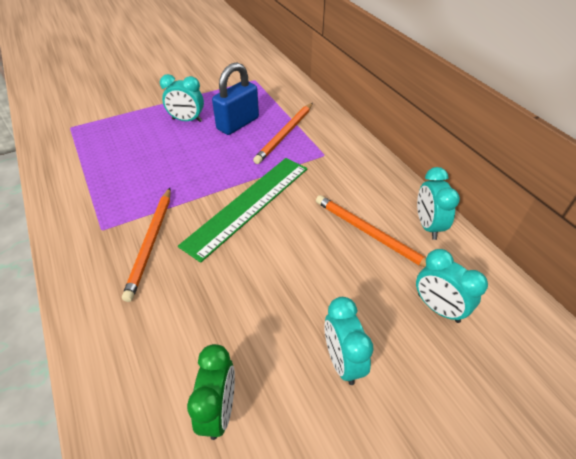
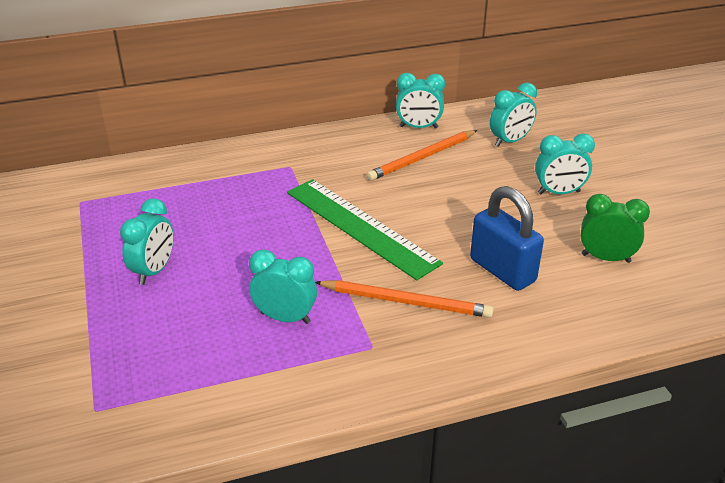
camera: 80 degrees left, 10 degrees down
blue padlock [212,62,259,135] -> blue padlock moved to [470,186,544,291]
orange pencil [253,103,313,164] -> none
none -> turquoise clock [249,249,317,324]

